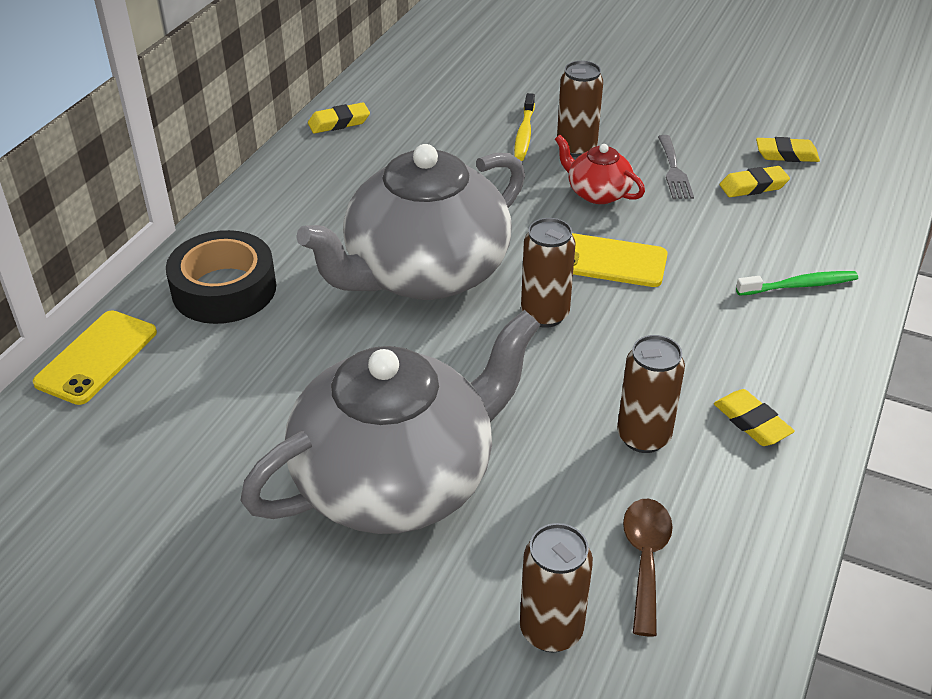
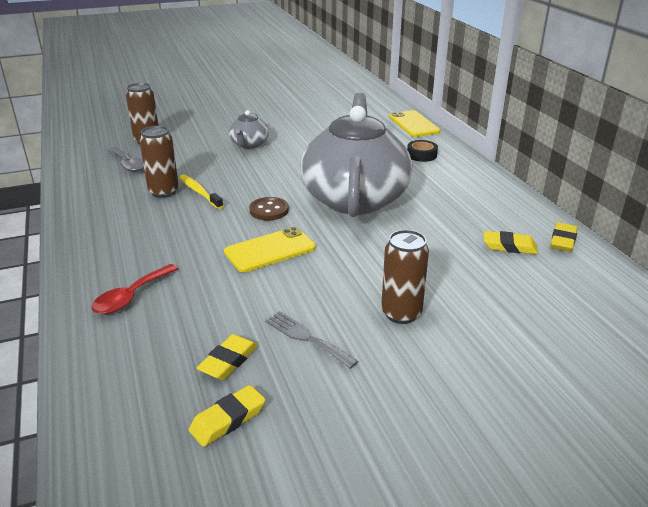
camera: 135 degrees right, 10 degrees down
black tape [166,230,276,324] -> black tape [407,140,438,162], size x0.51
grey teapot [240,310,541,534] -> grey teapot [229,110,269,149], size x0.43
yellow toothbrush [514,93,535,161] -> yellow toothbrush moved to [179,175,223,209]
brown can [521,218,575,328] -> brown button [249,197,289,221]
red teapot [555,135,645,204] -> none
brown spoon [623,499,673,637] -> grey spoon [107,147,144,172]
yellow eraser [714,389,795,446] -> yellow eraser moved to [484,231,538,254]
green toothbrush [736,271,858,296] -> red spoon [91,264,178,314]

